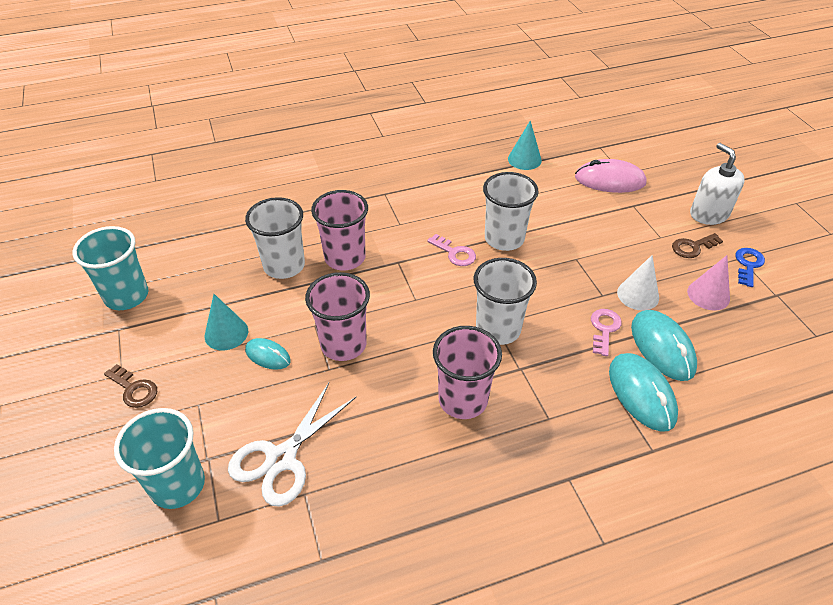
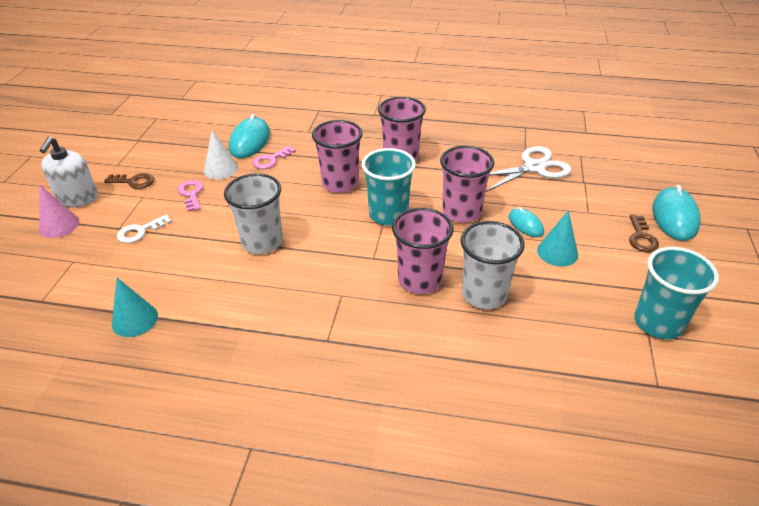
camera: 150 degrees left, 5 degrees down
brown key [104,364,157,408] -> brown key turned 150 degrees counterclockwise [629,215,659,252]
turquoise cup [114,408,205,509] -> turquoise cup moved to [362,148,416,225]
pink key [427,234,476,266] -> pink key moved to [177,180,203,212]
white cup [474,258,537,345] -> pink cup [312,120,363,193]
pink mouse [575,159,647,193] -> none
turquoise mouse [609,353,678,432] -> turquoise mouse moved to [652,185,701,241]
pink cone [687,255,730,311] -> pink cone moved to [39,184,79,238]
blue key [736,248,765,287] -> none
none -> white key [117,214,172,243]

